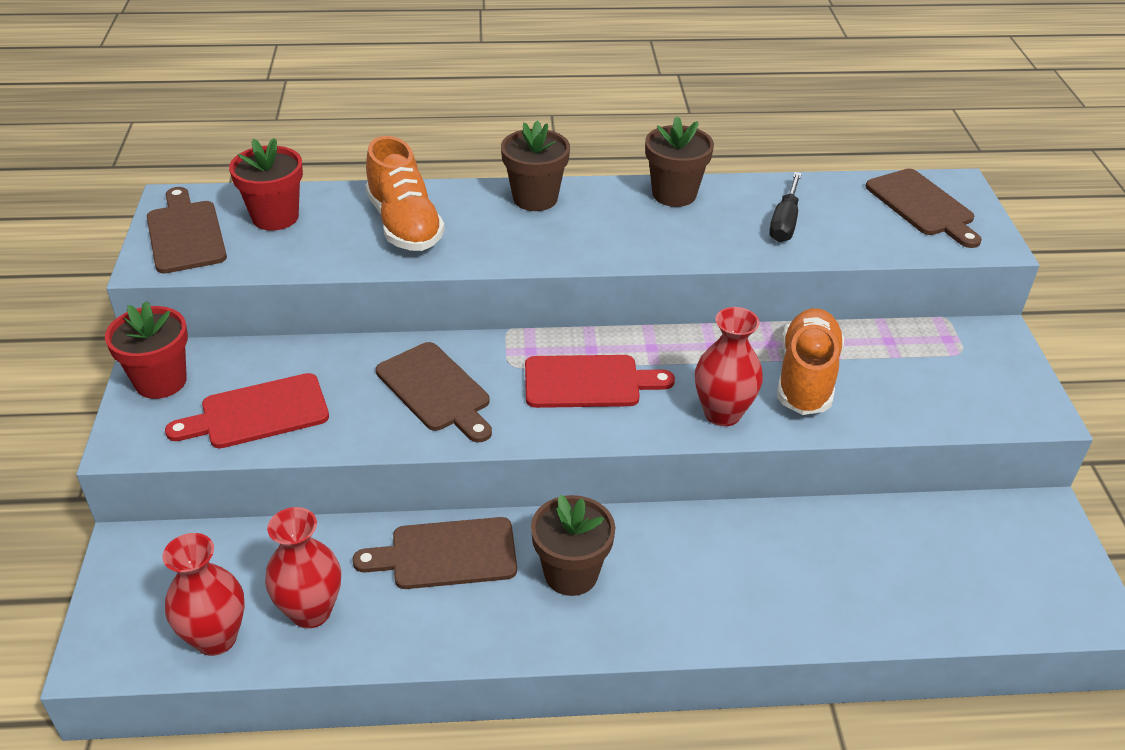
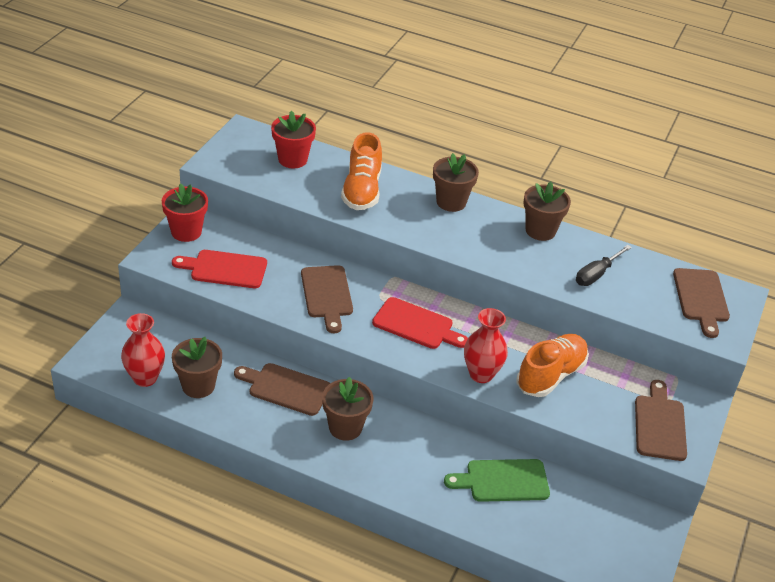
camera: 25 degrees right, 0 degrees up
brown cutting board [147,187,227,273] -> brown cutting board moved to [635,380,687,461]
red vase [265,507,341,628] -> brown flower pot [172,337,222,398]
none -> green cutting board [444,459,550,502]

